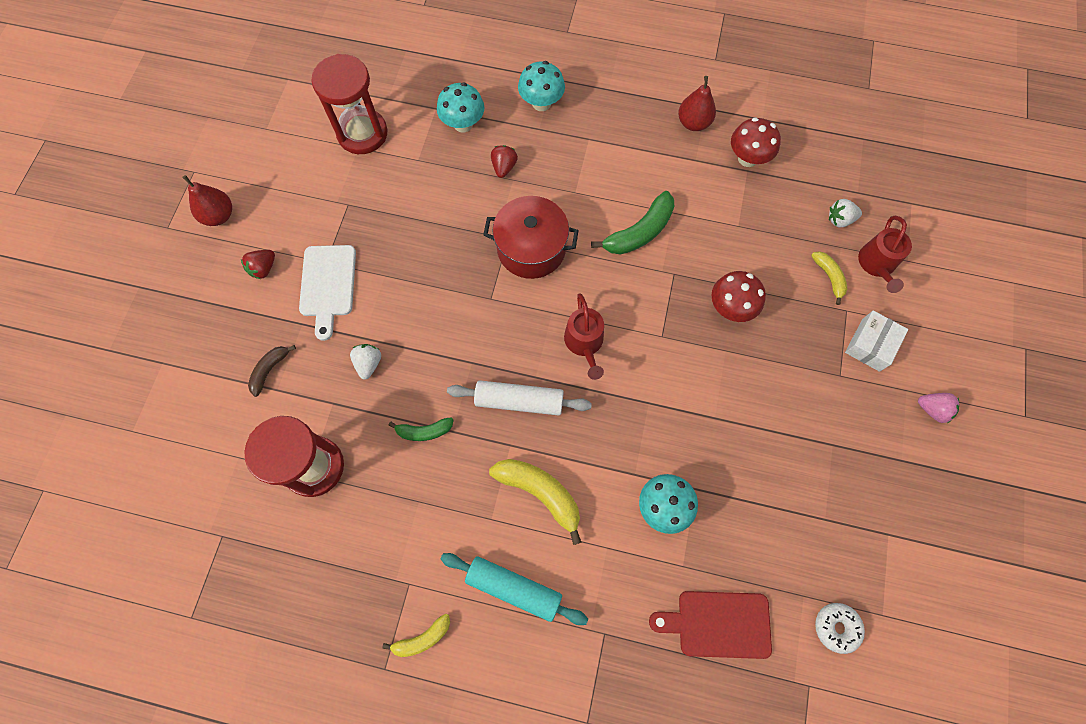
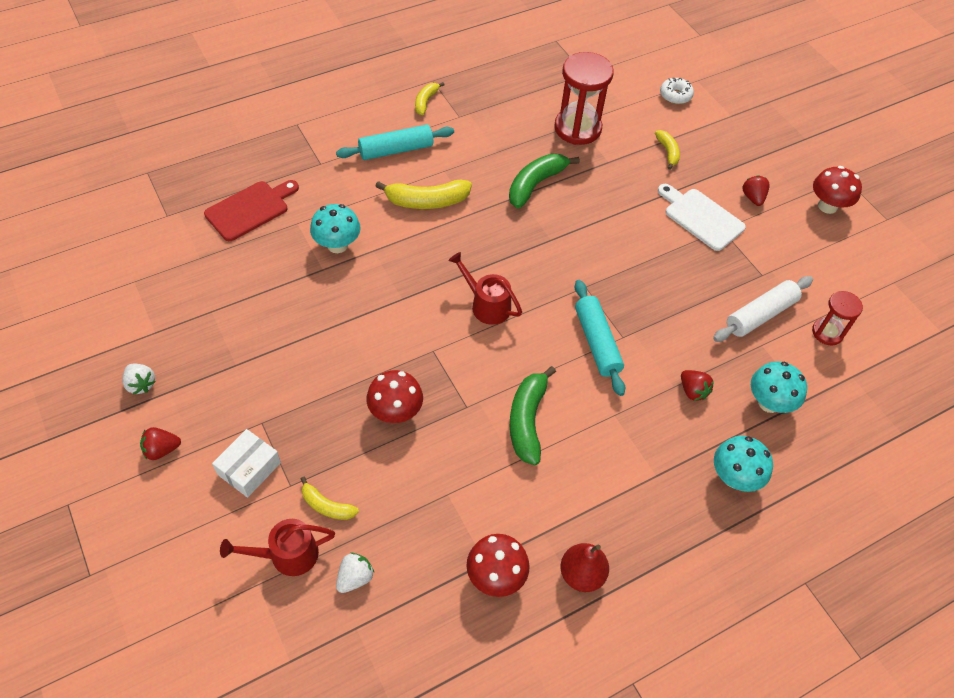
camera: 135 degrees right, 15 degrees down
red pear [182,175,232,226] -> red mushroom [813,166,862,214]
brown banana [248,345,296,397] -> yellow banana [655,130,680,170]
red hourglass [311,54,388,154] -> red hourglass [812,291,863,345], size x0.57
white strawberry [350,344,381,380] -> white strawberry moved to [123,364,156,395]
green banana [389,417,454,441] -> green banana [509,153,580,209], size x1.72
white rolling pin [447,380,592,416] -> white rolling pin moved to [713,276,813,342]
red pot [483,196,579,279] -> turquoise rolling pin [575,280,625,396]
white donut [815,603,865,654] -> white donut moved to [660,78,694,104]
white box [845,310,909,372] -> white box turned 45 degrees clockwise [212,429,281,498]
red watering can [858,216,912,293] -> red watering can turned 75 degrees counterclockwise [220,519,335,576]
pink strawberry [918,393,959,423] -> red strawberry [140,427,181,460]

